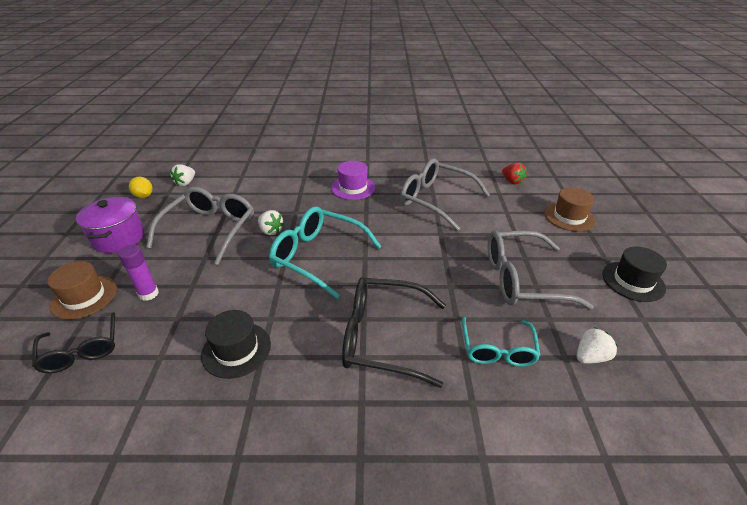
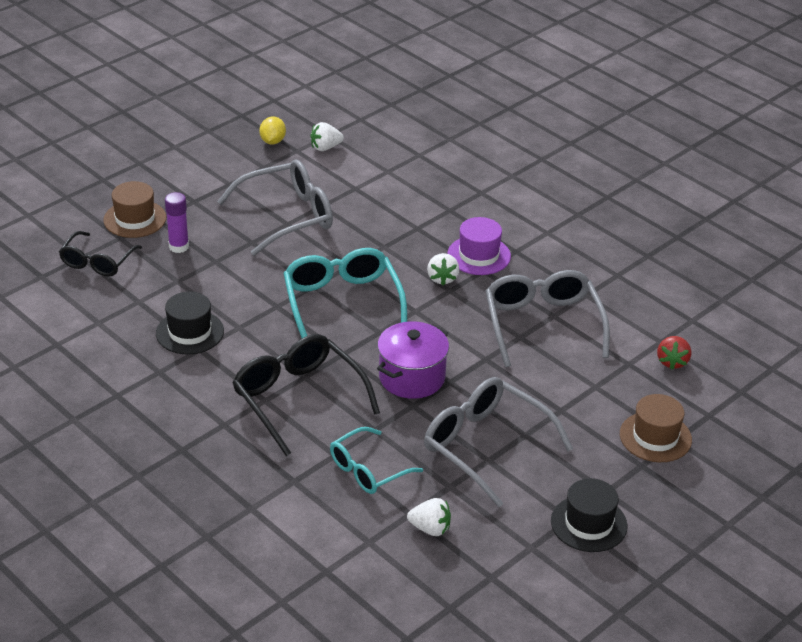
camera: 45 degrees right, 0 degrees up
purple pot [76,197,145,253] -> purple pot moved to [377,321,449,399]
white strawberry [258,210,284,235] -> white strawberry moved to [427,253,459,285]

